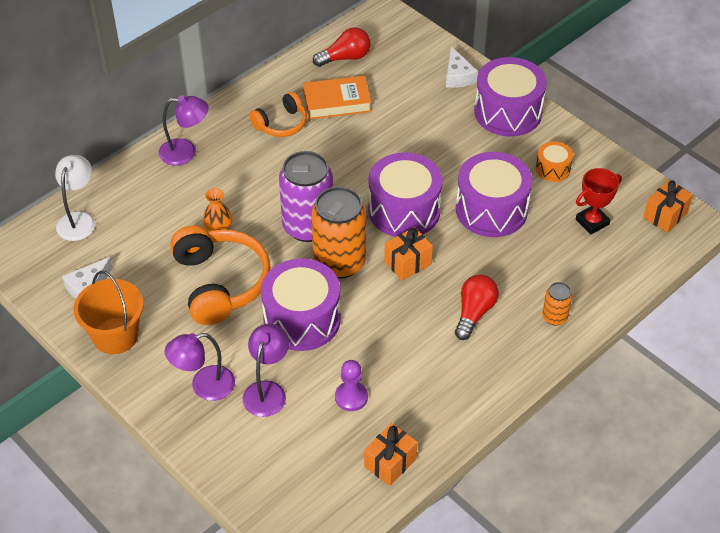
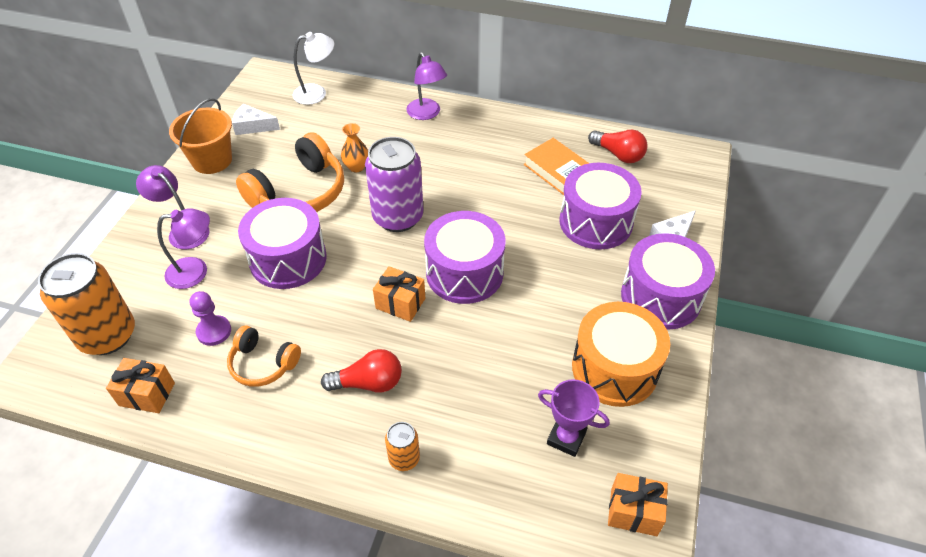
camera: 60 degrees right, 0 degrees up
orange headphones [249,92,307,137] -> orange headphones moved to [227,326,301,387]
orange can [311,187,366,279] -> orange can moved to [38,253,135,355]
purple drum [456,152,533,237] -> purple drum moved to [560,163,642,249]
orange drum [536,141,573,182] -> orange drum [572,302,670,407], size x2.03
red trophy [576,168,622,234] -> purple trophy [538,379,610,457]

